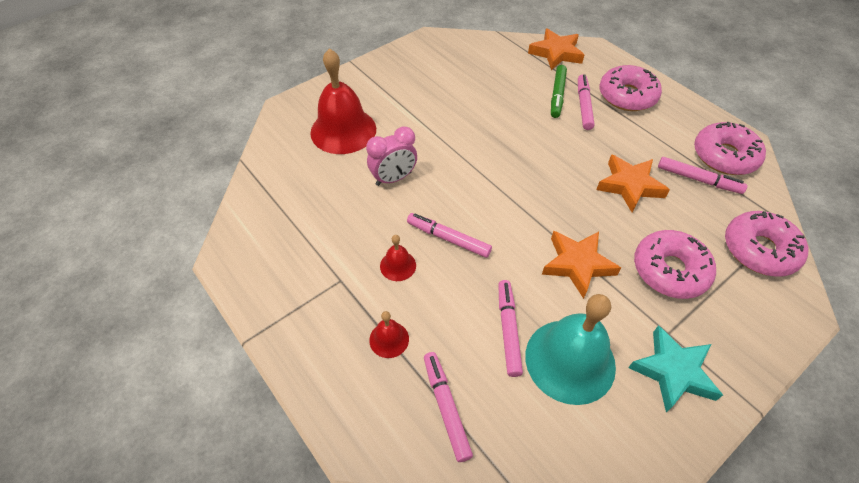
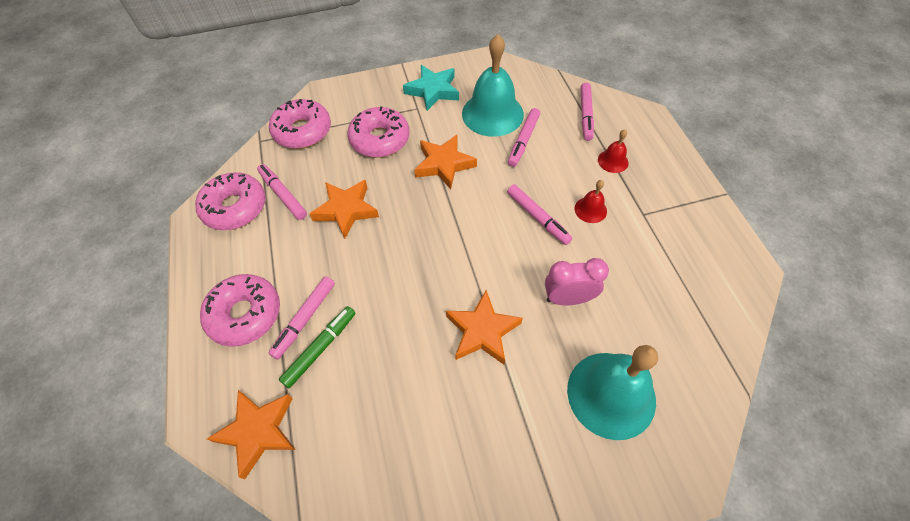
camera: 155 degrees left, 5 degrees up
red bell [310,48,376,154] -> turquoise bell [567,345,658,440]
none -> orange star [446,290,523,365]

